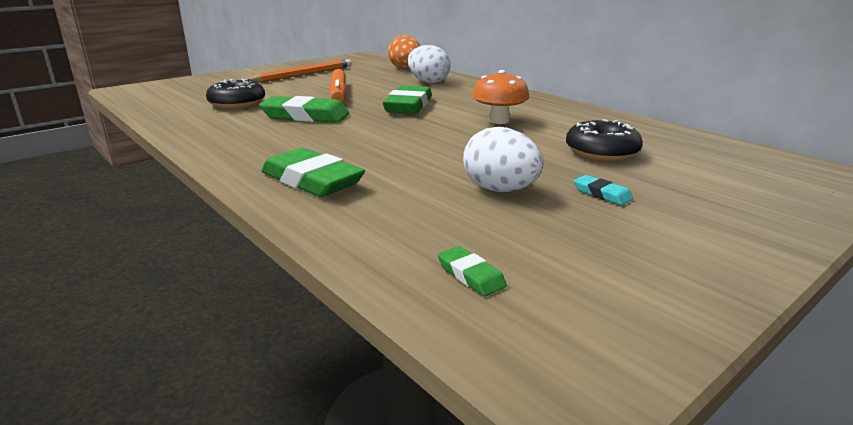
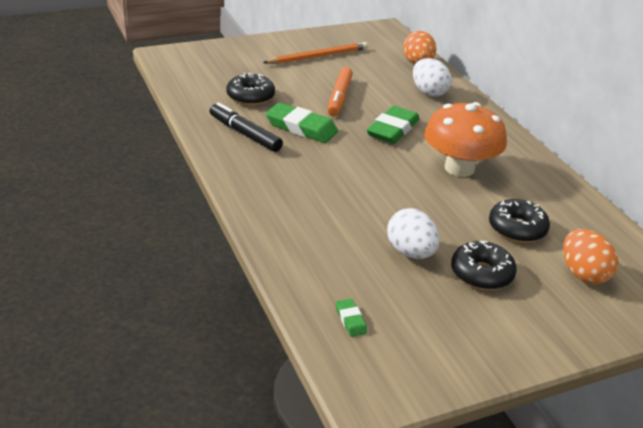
camera: 15 degrees right, 10 degrees up
green eraser [261,148,365,197] -> none
orange mushroom [472,70,530,124] -> orange mushroom [424,102,507,177], size x1.64
turquoise eraser [574,175,633,205] -> black donut [451,240,517,290]
none -> black marker [210,102,283,152]
none -> orange egg [563,229,618,284]

